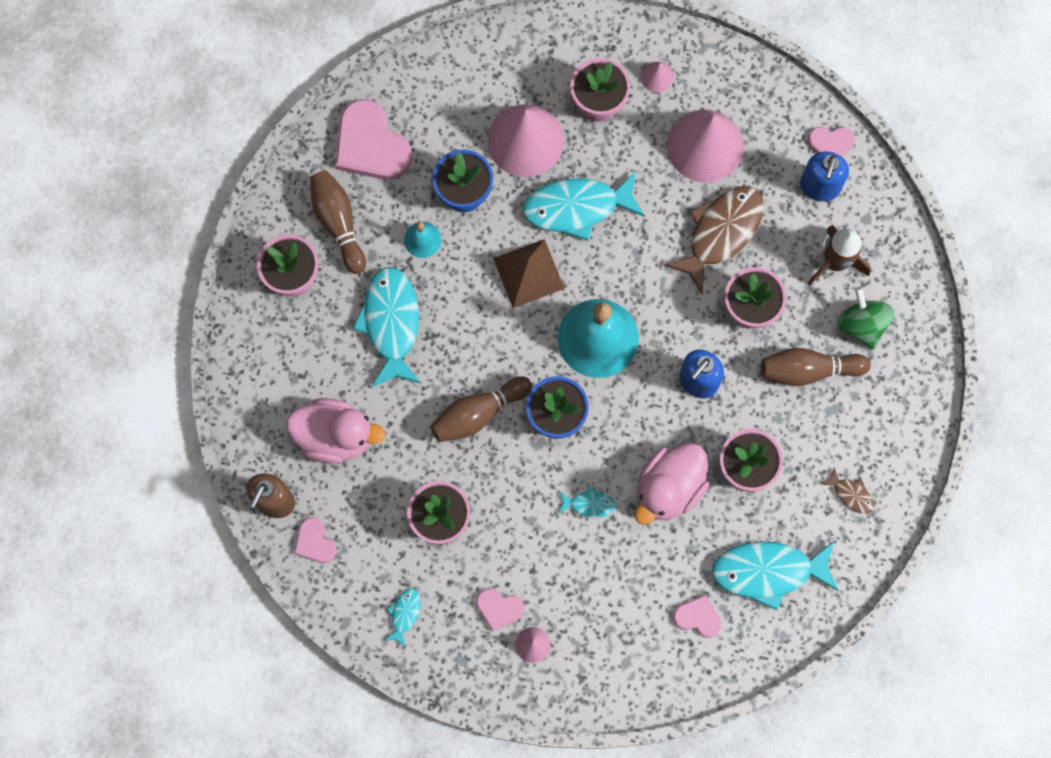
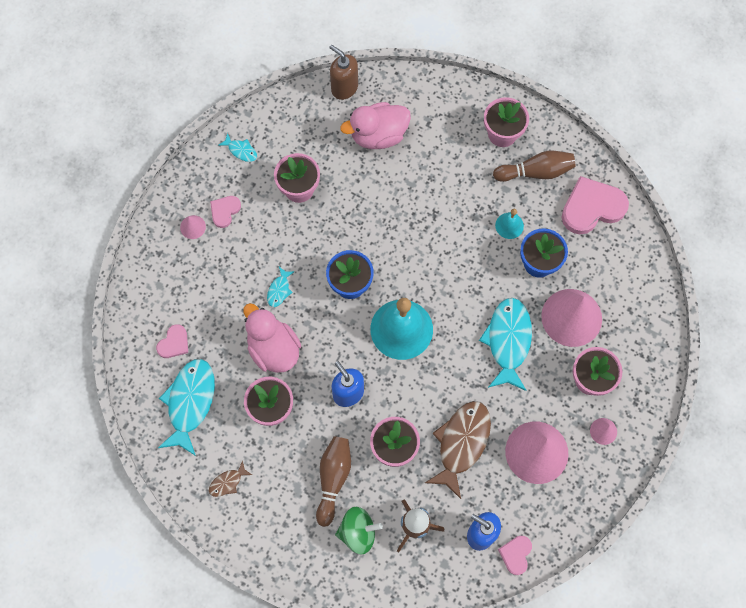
camera: 105 degrees right, 5 degrees down
pink duck [286,398,385,464] -> pink duck turned 45 degrees clockwise [340,102,411,149]
pink heart [294,517,337,563] -> none
turquoise fish [353,267,421,387] -> none
brown bowling pin [430,376,532,442] -> none
brown pyramid [493,239,565,308] -> none
brown fish [664,186,764,294] -> brown fish turned 120 degrees counterclockwise [425,401,491,499]

